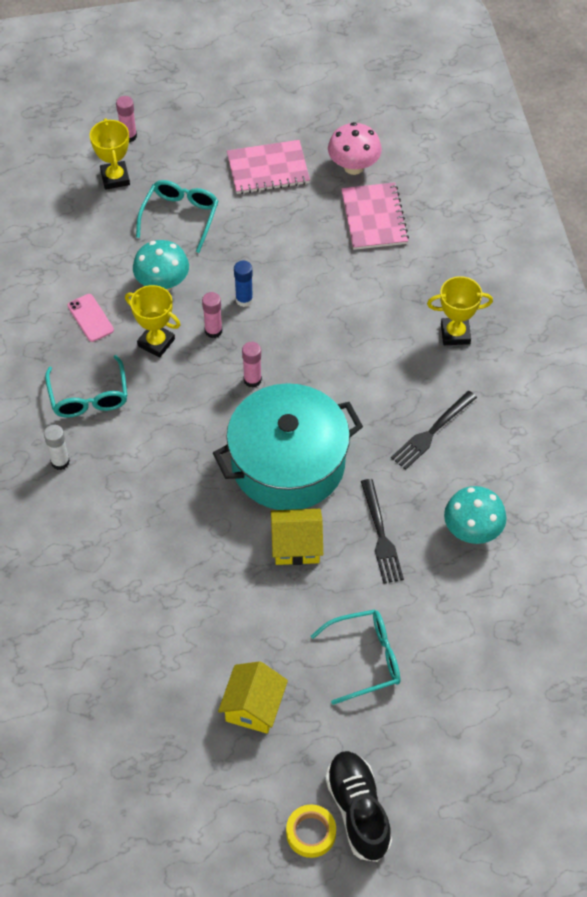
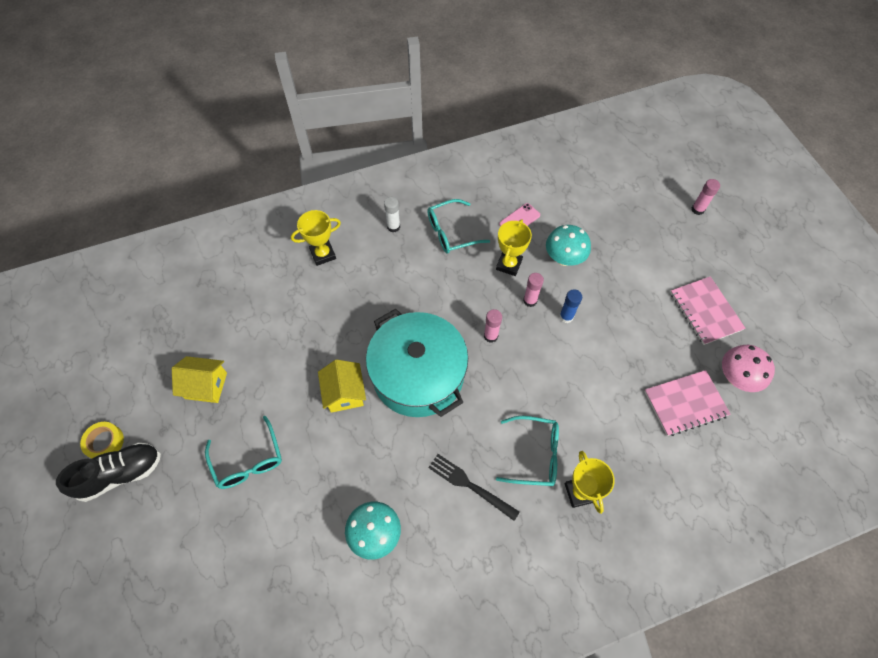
camera: 80 degrees right, 5 degrees up
yellow trophy [90,118,130,190] -> yellow trophy moved to [291,210,341,266]
turquoise glasses [136,180,218,253] -> turquoise glasses moved to [496,416,559,486]
black fork [361,479,404,584] -> none

